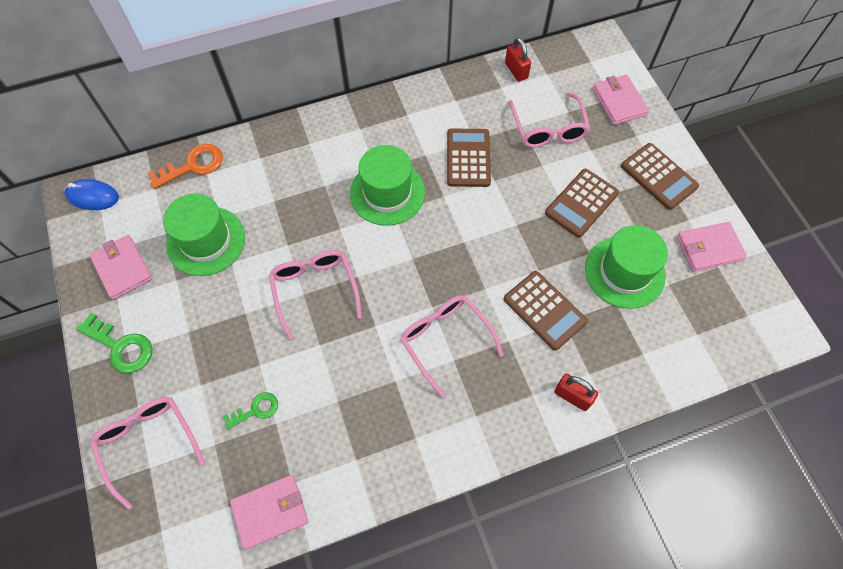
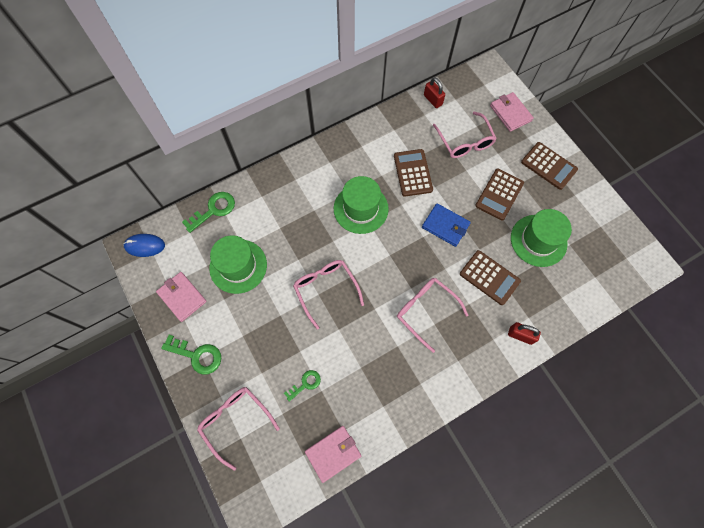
camera: 10 degrees left, 5 degrees up
orange key [147,144,223,189] -> green key [182,192,235,233]
pink wallet [677,222,747,272] -> none
none -> blue wallet [422,203,471,247]

